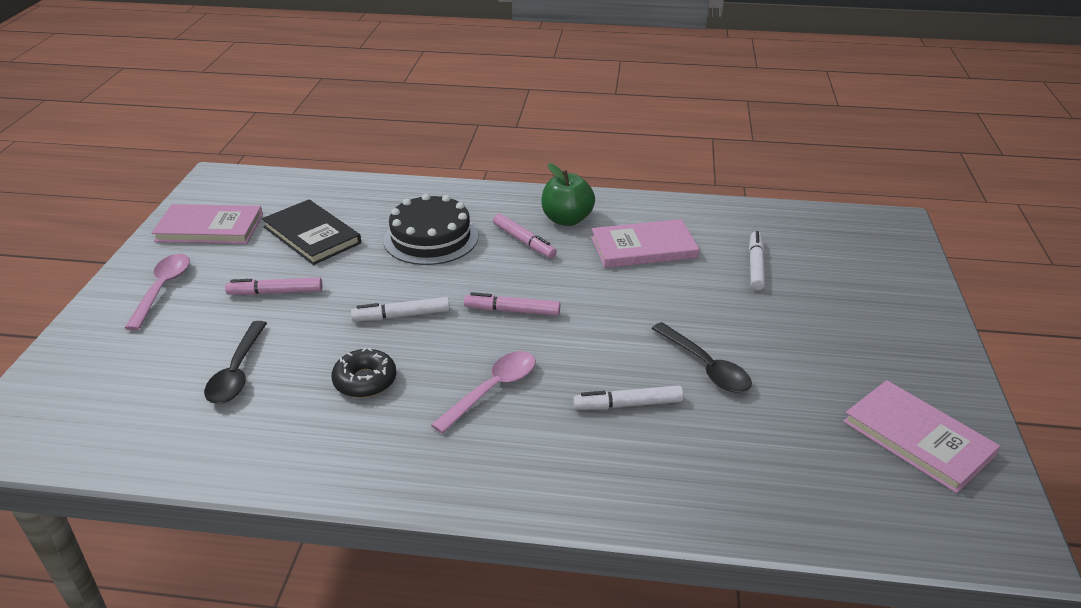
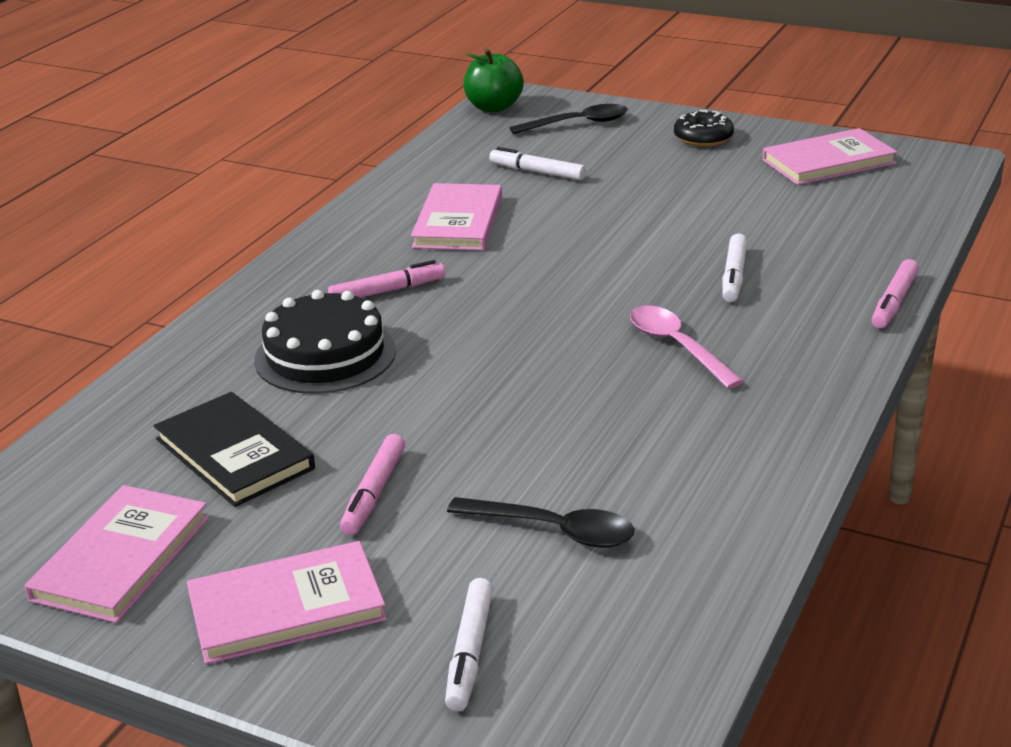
camera: 70 degrees left, 5 degrees down
pink spoon [125,254,190,330] -> pink book [187,541,387,664]
black book [262,199,361,265] -> black book turned 75 degrees clockwise [154,392,315,507]
black donut [331,348,397,398] -> black donut moved to [674,110,734,147]
white marker [351,297,450,321] -> white marker moved to [445,578,493,711]
pink marker [464,292,561,316] -> pink marker moved to [872,259,919,328]
green apple [541,163,595,226] -> green apple moved to [463,49,524,112]
black spoon [651,322,752,392] -> black spoon moved to [510,104,628,134]

